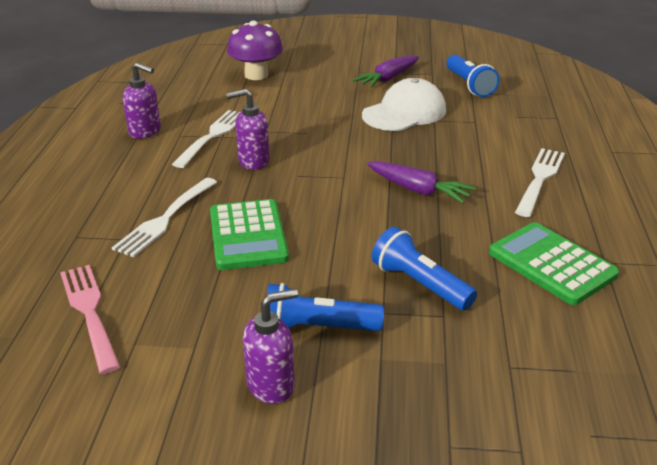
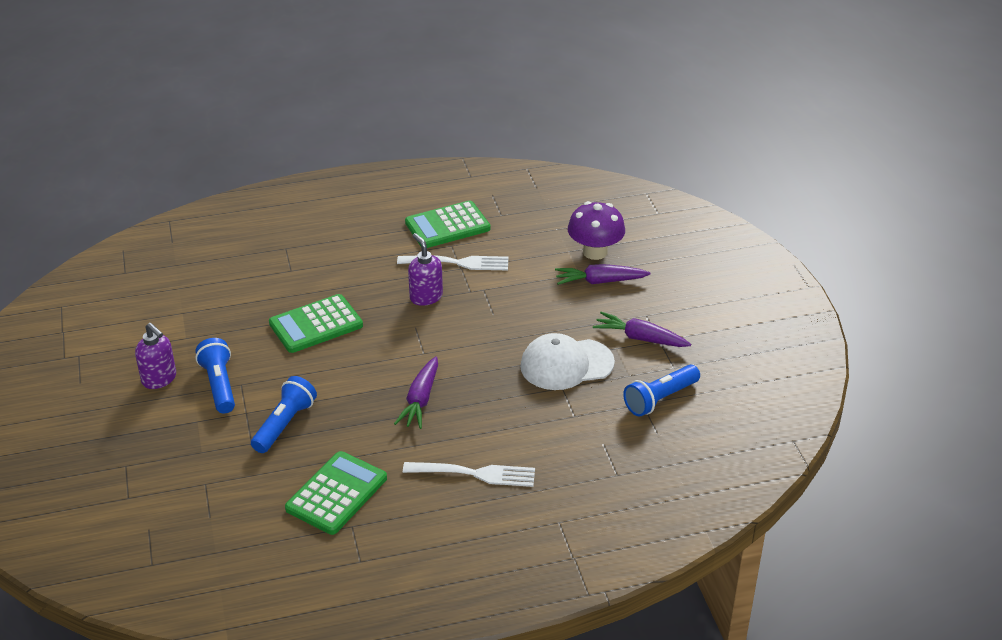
camera: 70 degrees right, 5 degrees up
pink fork [60,265,120,374] -> none
white fork [112,178,217,257] -> none
purple soap dispenser [123,62,161,139] -> green calculator [405,200,490,248]
white cap [362,78,446,131] -> white cap turned 135 degrees clockwise [520,333,615,390]
none -> purple carrot [555,264,651,285]

